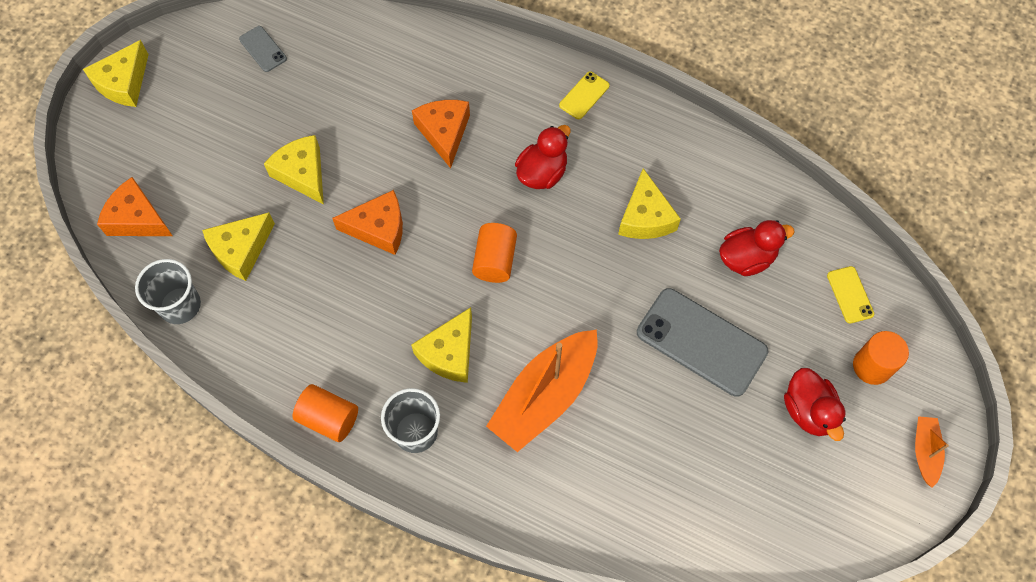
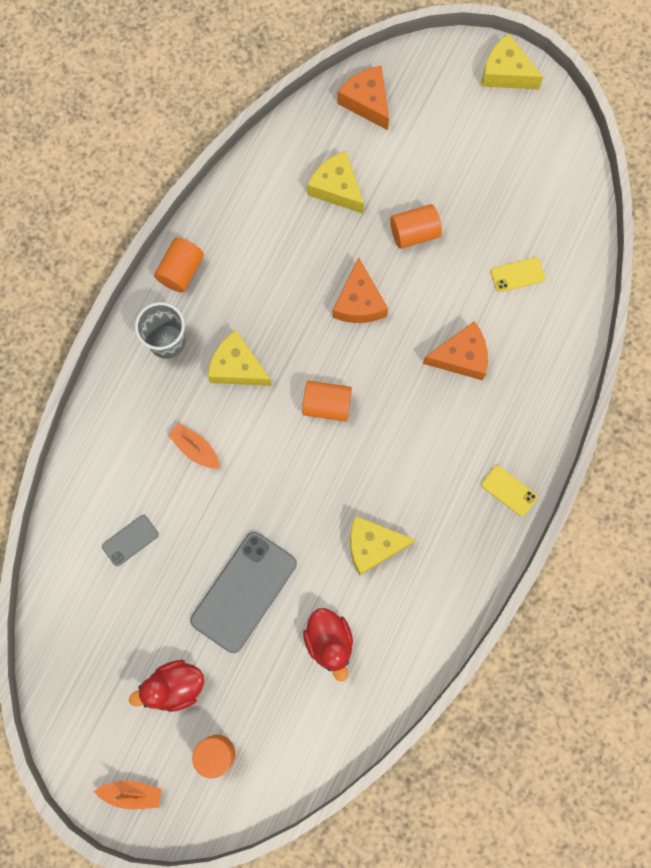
camera: 90 degrees right, 10 degrees up
orange cheese [97,177,173,236] -> orange cheese turned 60 degrees counterclockwise [337,66,389,130]
grey cup [135,259,201,324] -> none
grey phone [239,26,287,72] -> grey phone moved to [102,515,159,566]
yellow cheese [264,135,324,205] -> orange cylinder [390,204,442,249]
orange boat [486,330,598,452] -> orange boat [168,423,220,469], size x0.48
red duck [515,125,571,189] -> none
yellow phone [827,266,874,324] -> yellow phone moved to [491,257,545,292]

